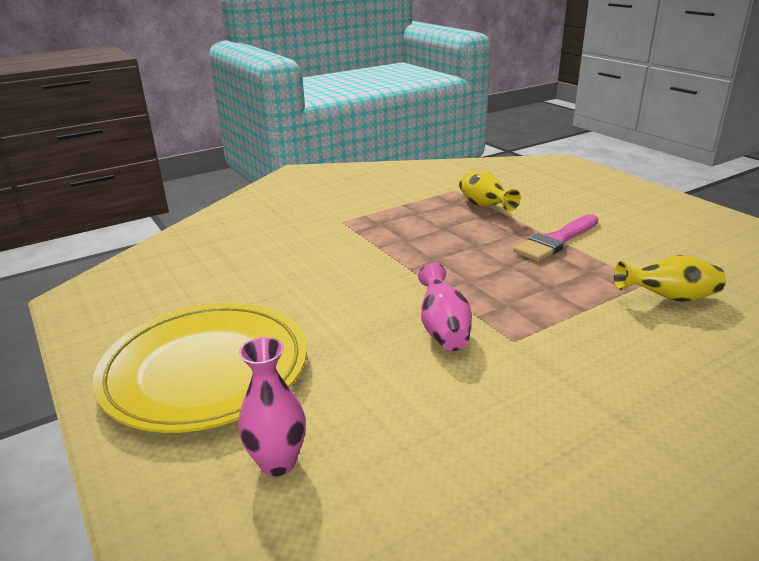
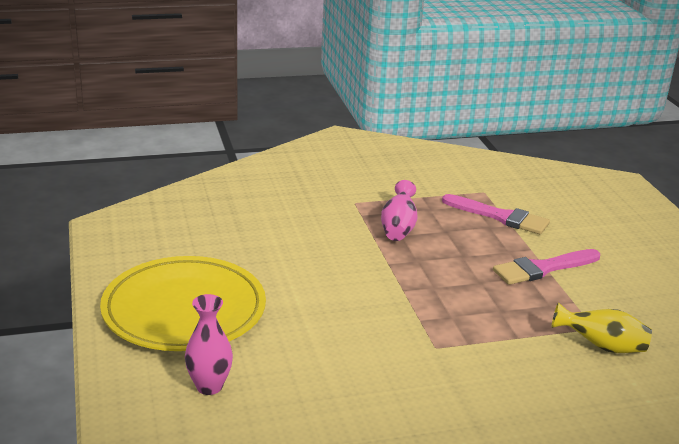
camera: 15 degrees right, 0 degrees up
pink vase [418,263,472,351] -> pink vase moved to [381,180,418,241]
yellow vase [459,171,521,211] -> pink brush [442,194,550,234]

